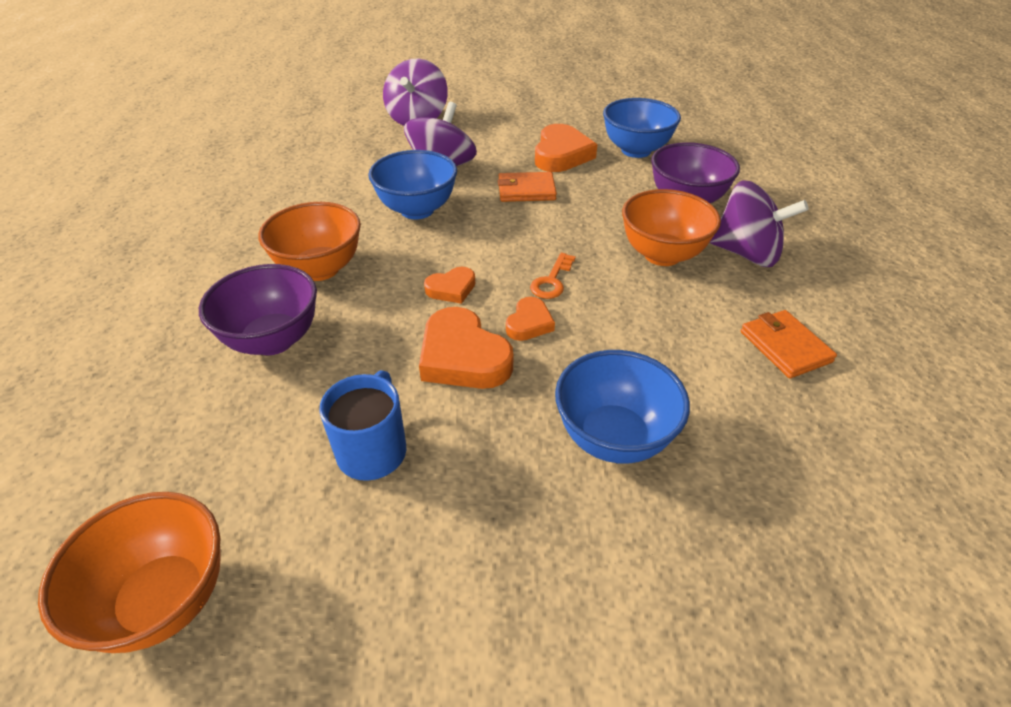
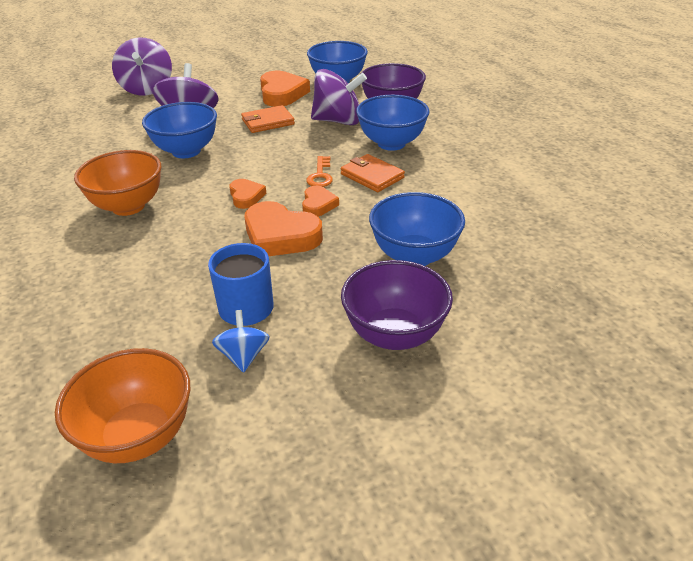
camera: 20 degrees left, 5 degrees down
purple bowl [199,264,317,355] -> purple bowl moved to [341,260,453,350]
orange heart [424,267,475,304] -> orange heart turned 60 degrees counterclockwise [229,179,266,209]
orange bowl [622,189,721,266] -> blue bowl [356,95,430,151]
purple spinning top [710,180,809,267] -> purple spinning top moved to [311,69,367,125]
orange wallet [741,310,837,378] -> orange wallet moved to [341,154,405,192]
none -> blue spinning top [212,310,270,373]

